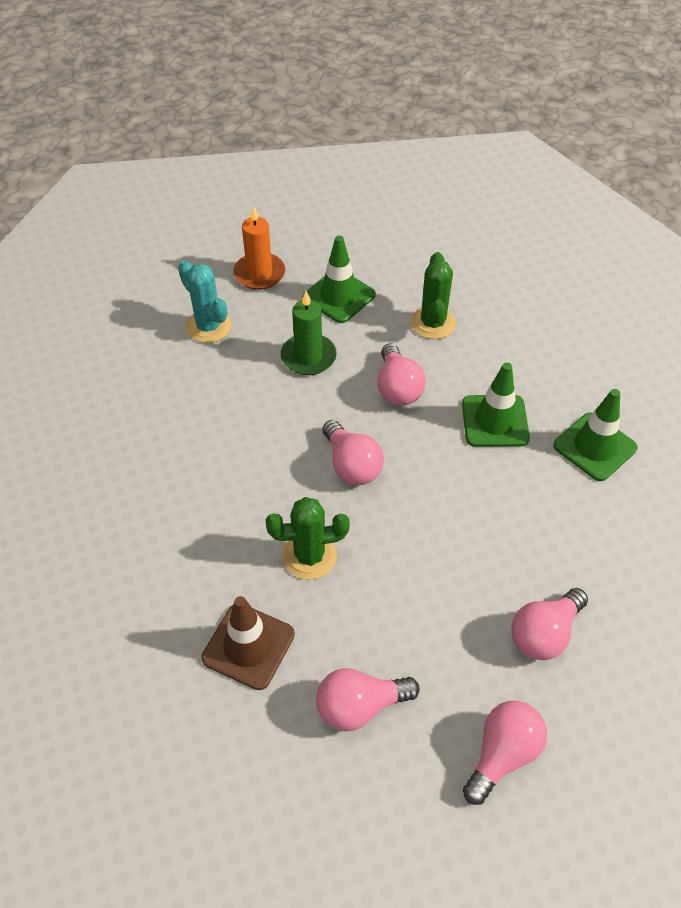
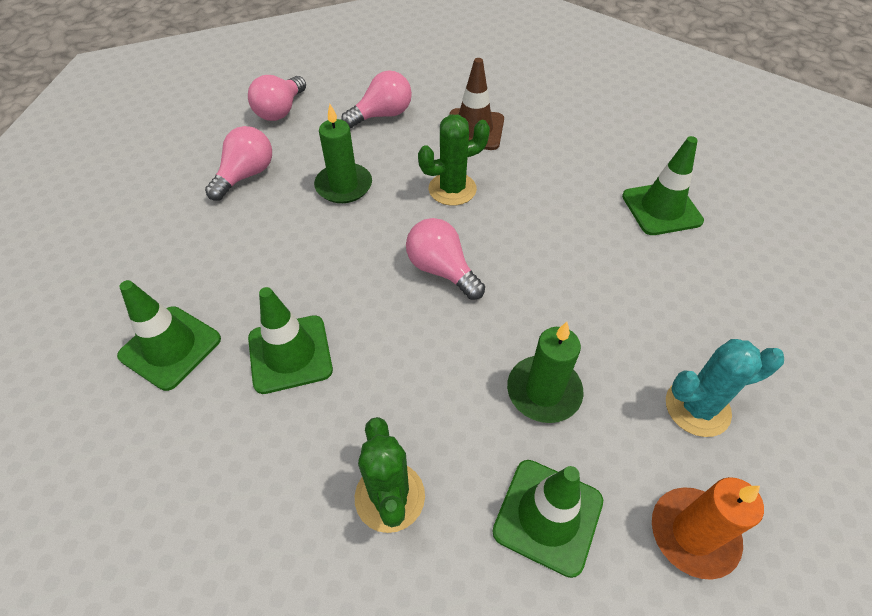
camera: 165 degrees right, 0 degrees up
turquoise cactus [178,260,231,343] -> turquoise cactus turned 45 degrees counterclockwise [666,339,784,437]
pink light bulb [377,343,426,406] -> none
none -> green candle [314,104,372,203]
none -> green traffic cone [622,136,704,235]

